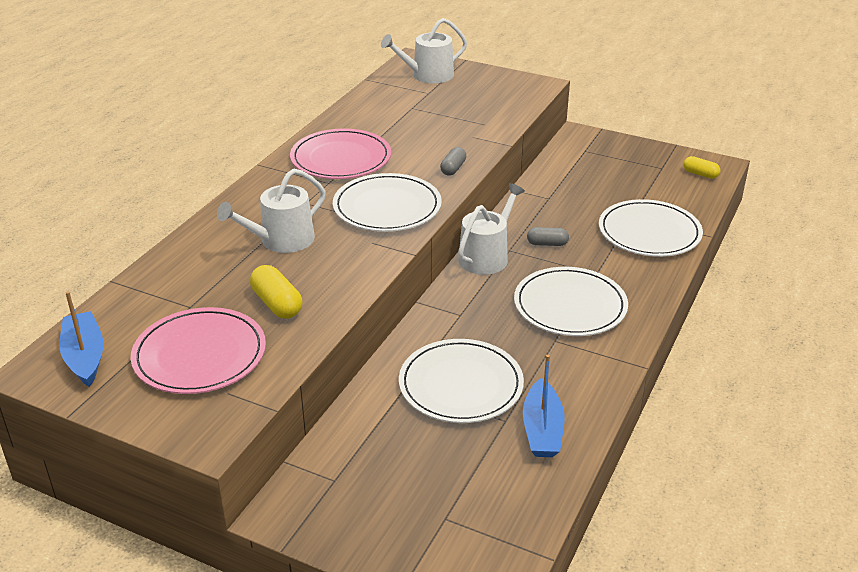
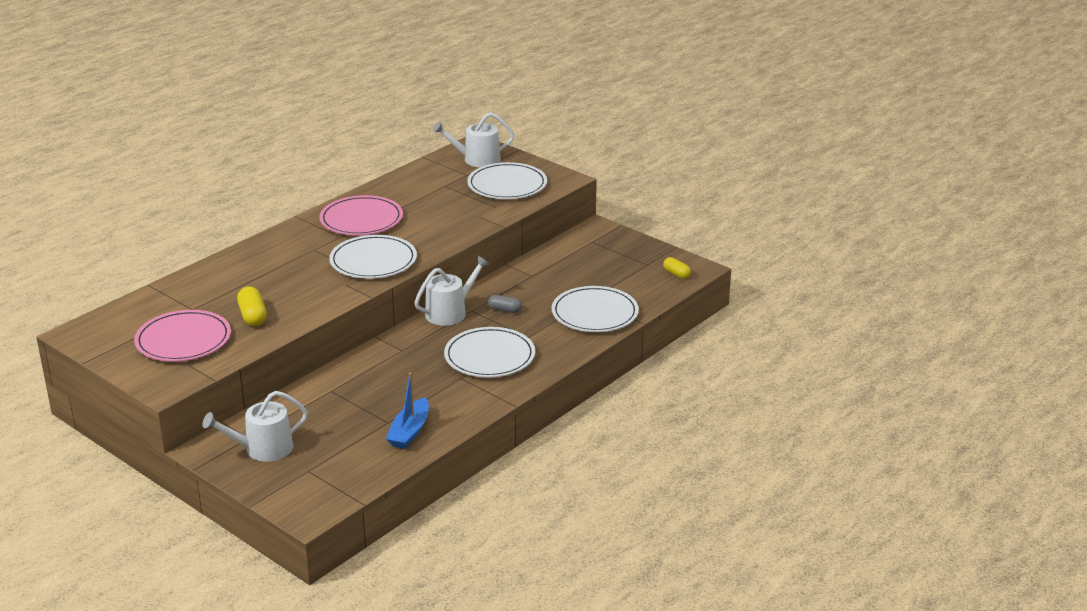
camera: 15 degrees right, 5 degrees down
blue boat [59,291,103,387] -> none
white watering can [217,169,326,253] -> white watering can moved to [202,391,308,462]
white plate [399,339,524,423] -> white plate moved to [467,162,547,199]
grey capsule [440,147,466,176] -> none

